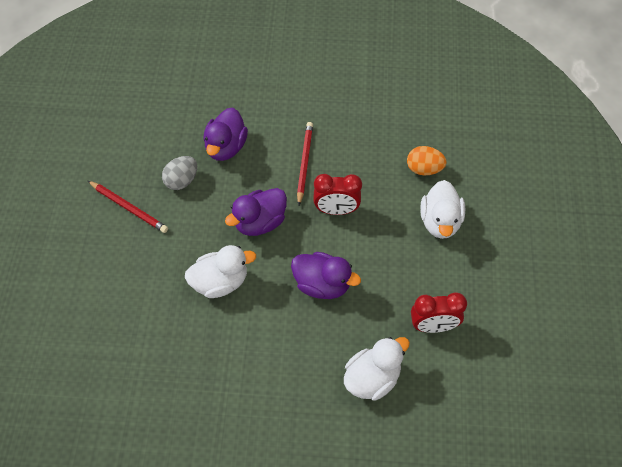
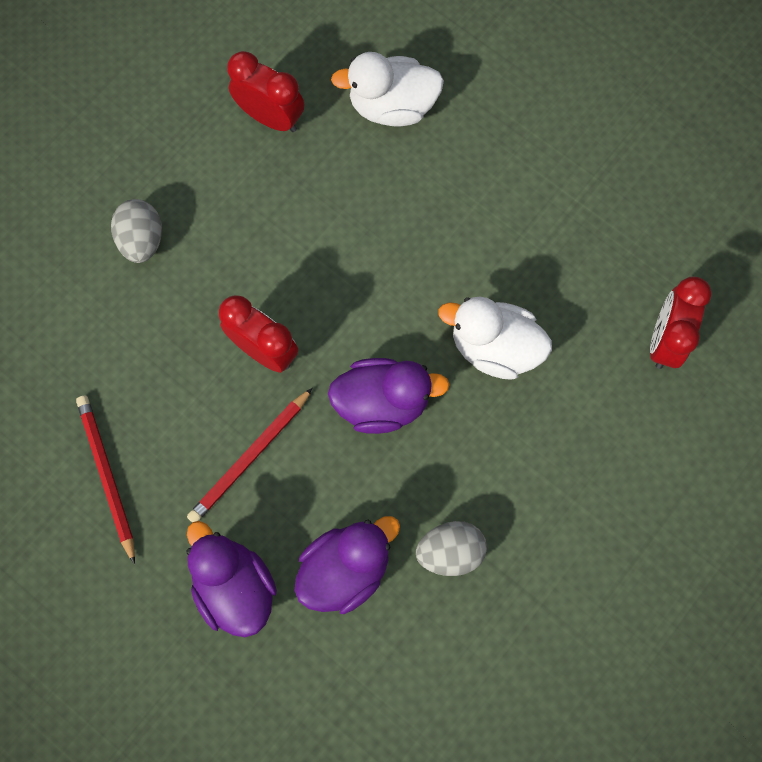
camera: 145 degrees left, 15 degrees up
red pencil [88,181,168,233] -> red pencil moved to [76,396,135,564]
purple duck [291,252,361,299] -> purple duck moved to [186,521,277,637]
orange egg [407,146,447,175] -> none
white duck [420,180,465,239] -> grey egg [111,199,162,263]
none -> red clock [650,276,712,369]

